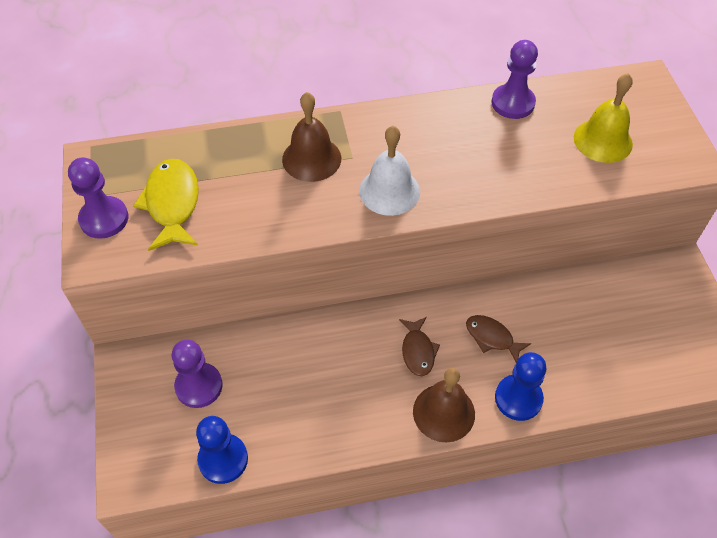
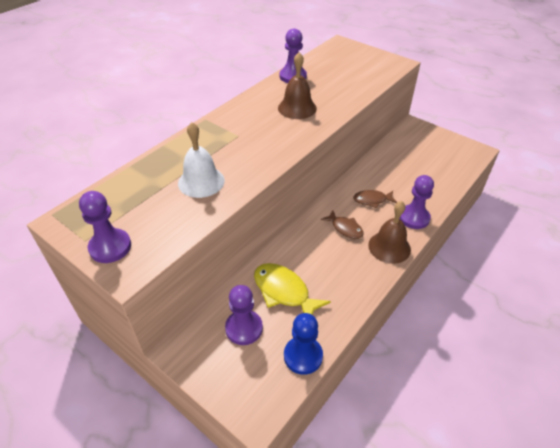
camera: 40 degrees left, 10 degrees down
yellow fish [133,159,199,251] -> yellow fish moved to [254,263,331,315]
brown bell [282,92,341,182] -> brown bell moved to [278,52,317,119]
white bell [359,126,420,216] -> white bell moved to [178,122,225,198]
blue pawn [495,352,547,421] -> purple pawn [400,175,434,229]
yellow bell [574,73,633,163] -> none

